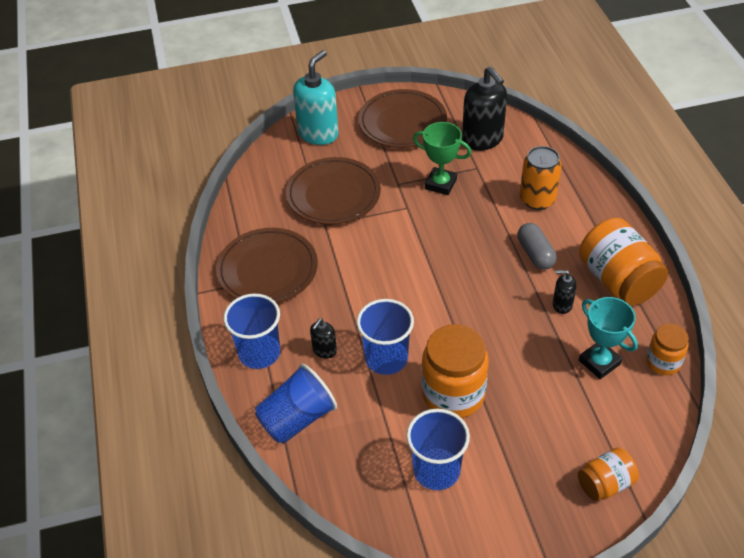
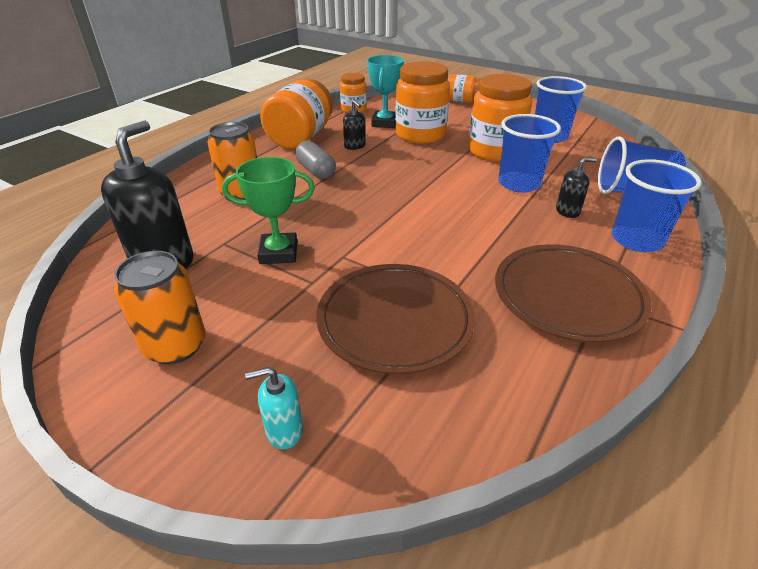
camera: 135 degrees left, 10 degrees down
turquoise soap dispenser [293,50,339,145] -> turquoise soap dispenser [245,367,303,449], size x0.49
brown plate [359,89,447,148] -> orange can [114,251,205,364]
green trophy [413,122,471,195] -> green trophy turned 75 degrees counterclockwise [222,157,315,264]
grey capsule [517,223,557,270] -> grey capsule turned 60 degrees counterclockwise [295,141,336,179]
none -> orange jar [395,61,450,144]

